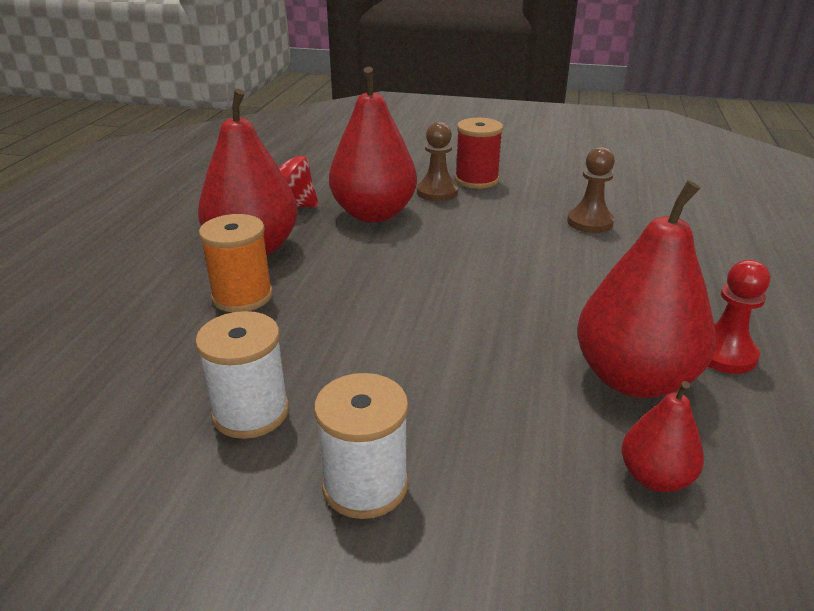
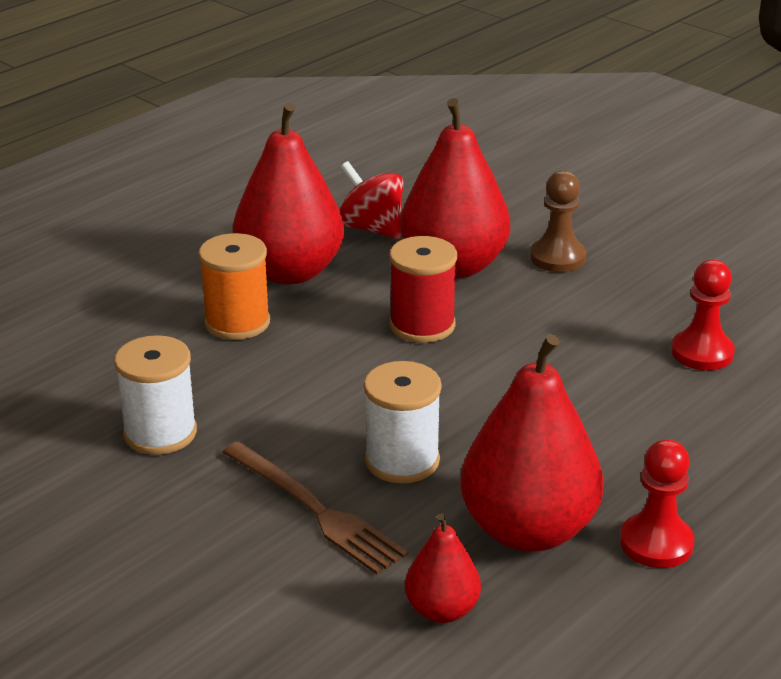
camera: 30 degrees right, 0 degrees up
white spool [314,373,409,519] -> white spool moved to [364,361,442,483]
red spool [455,118,503,189] -> red spool moved to [390,236,457,343]
brown pawn [567,147,615,233] -> red pawn [671,260,735,370]
none -> brown fork [222,441,408,575]

